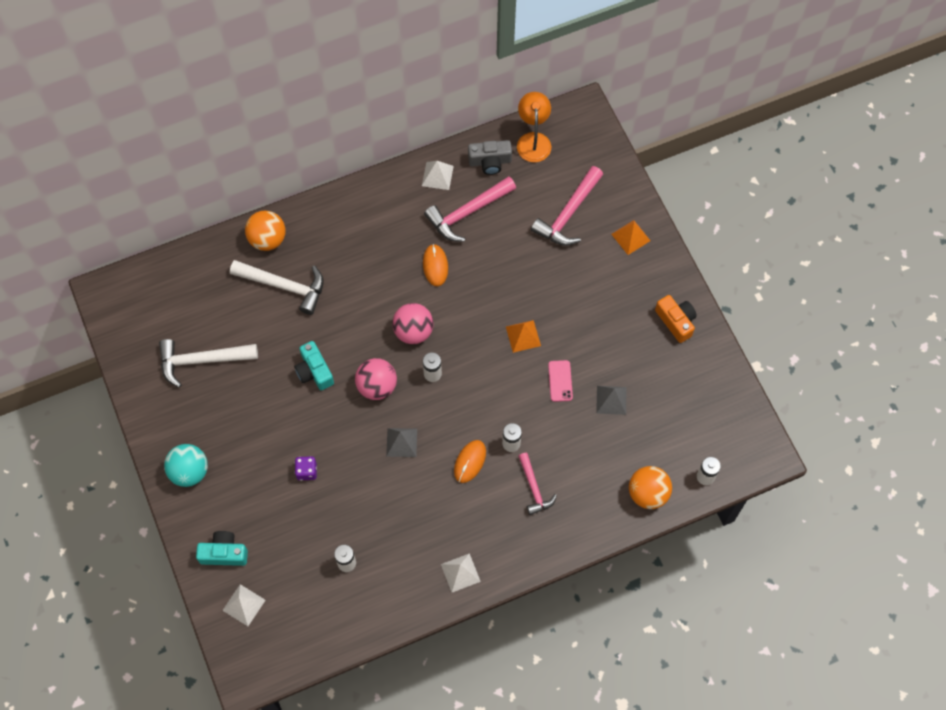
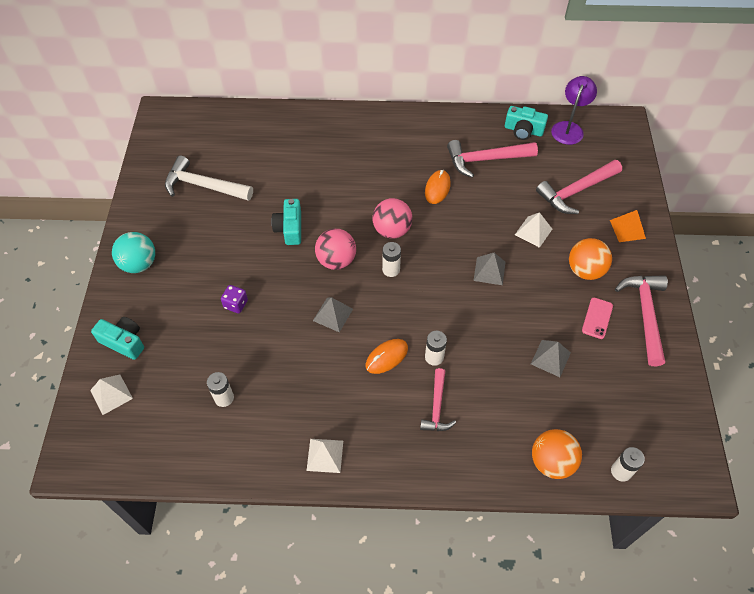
camera: 25 degrees right, 10 degrees down
white hammer [230,260,324,315] -> none
orange ball [245,211,286,251] -> orange ball moved to [569,238,612,280]
white pyramid [422,161,454,190] -> white pyramid moved to [515,212,552,248]
grey camera [468,140,512,175] -> turquoise camera [505,106,548,140]
orange pyramid [506,320,541,353] -> grey pyramid [474,253,505,285]
orange lamp [517,92,551,162] -> purple lamp [551,76,597,145]
pink phone [548,360,573,402] -> pink phone moved to [582,298,613,339]
orange camera [655,295,697,343] -> pink hammer [615,275,668,366]

